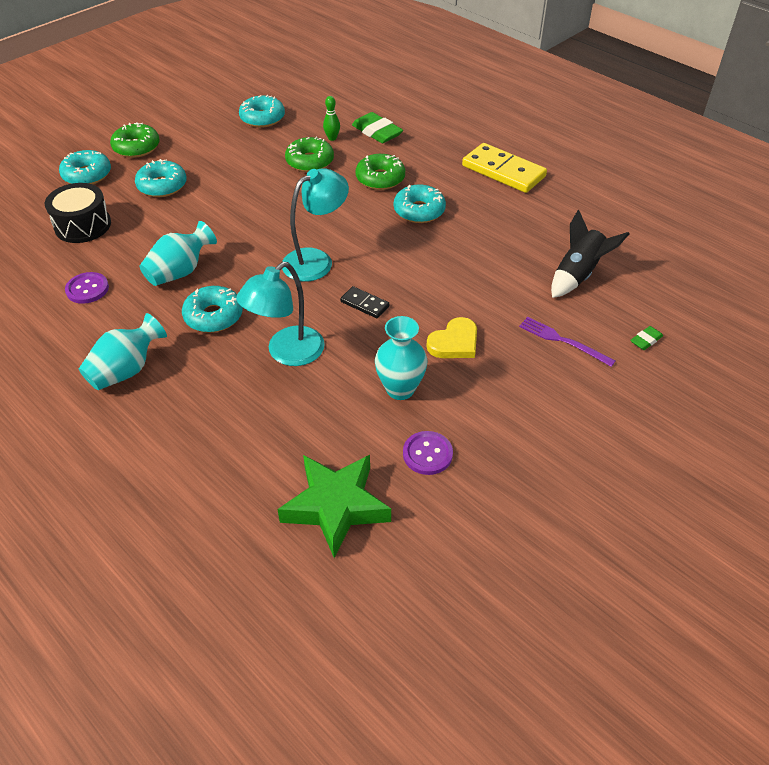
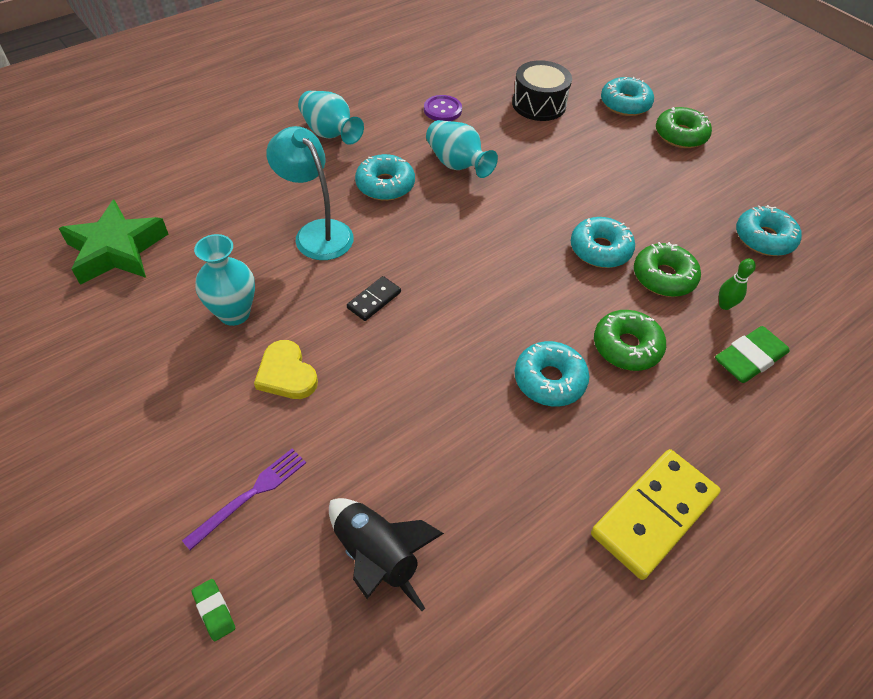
camera: 95 degrees right, 5 degrees up
turquoise donut [135,159,187,197] -> turquoise donut moved to [571,217,635,268]
turquoise lamp [282,168,349,282] -> none
purple button [403,431,453,475] -> none

